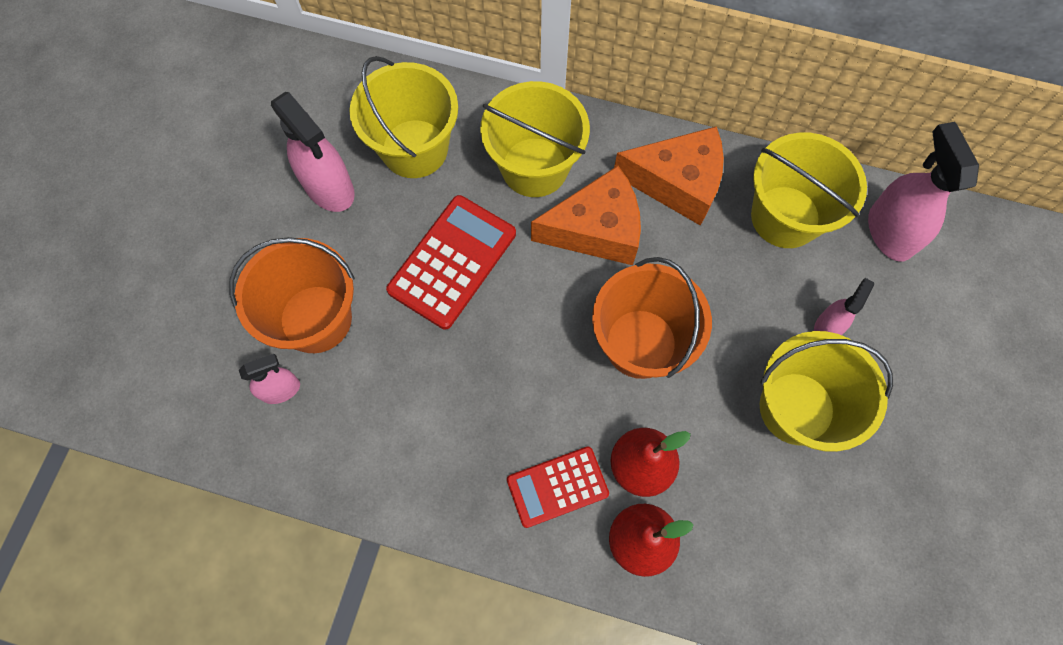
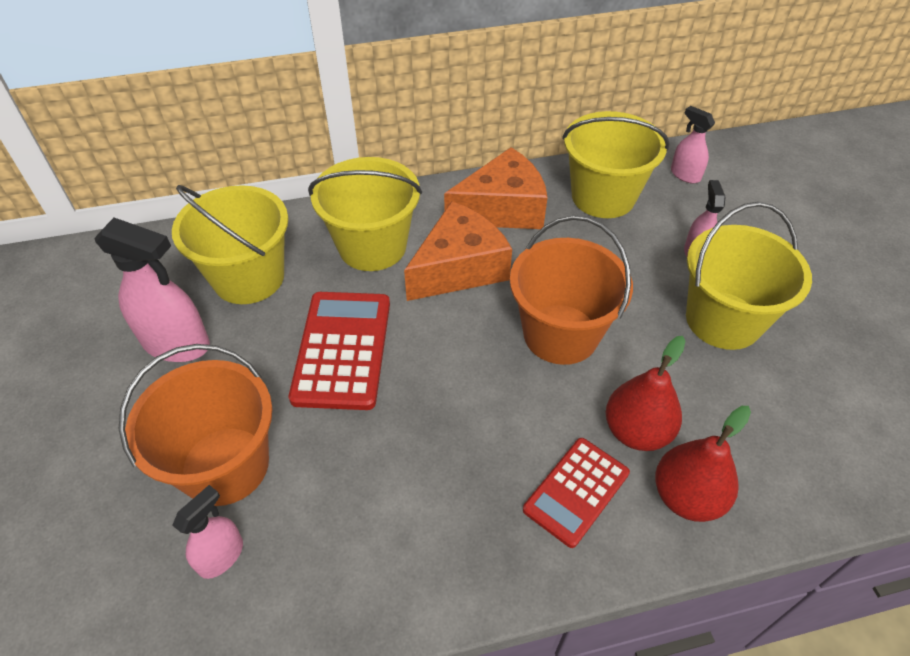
camera: 30 degrees left, 20 degrees down
pink spray bottle [868,122,979,261] -> pink spray bottle [671,106,715,184], size x0.56

